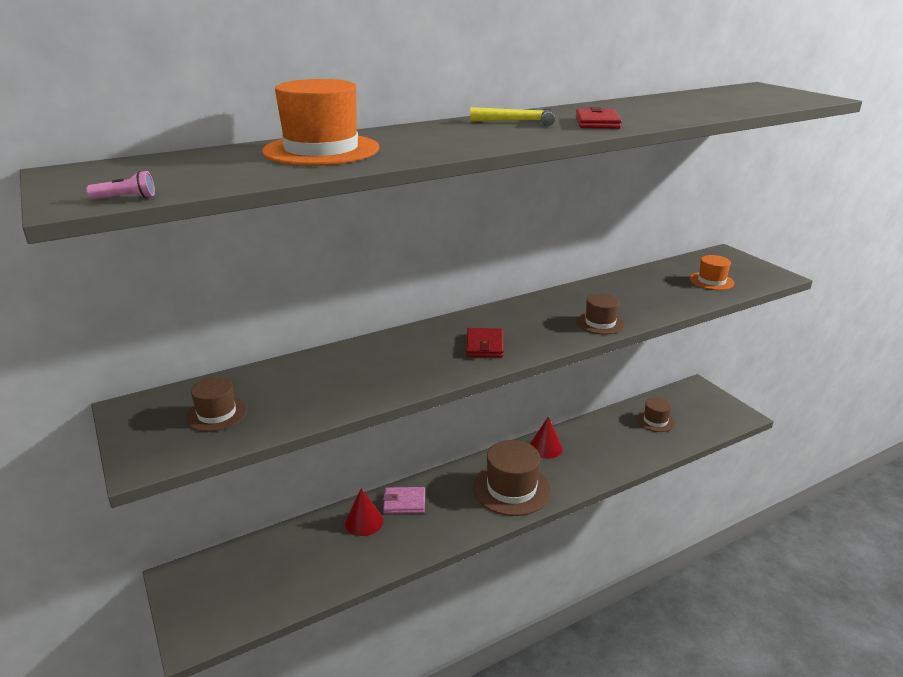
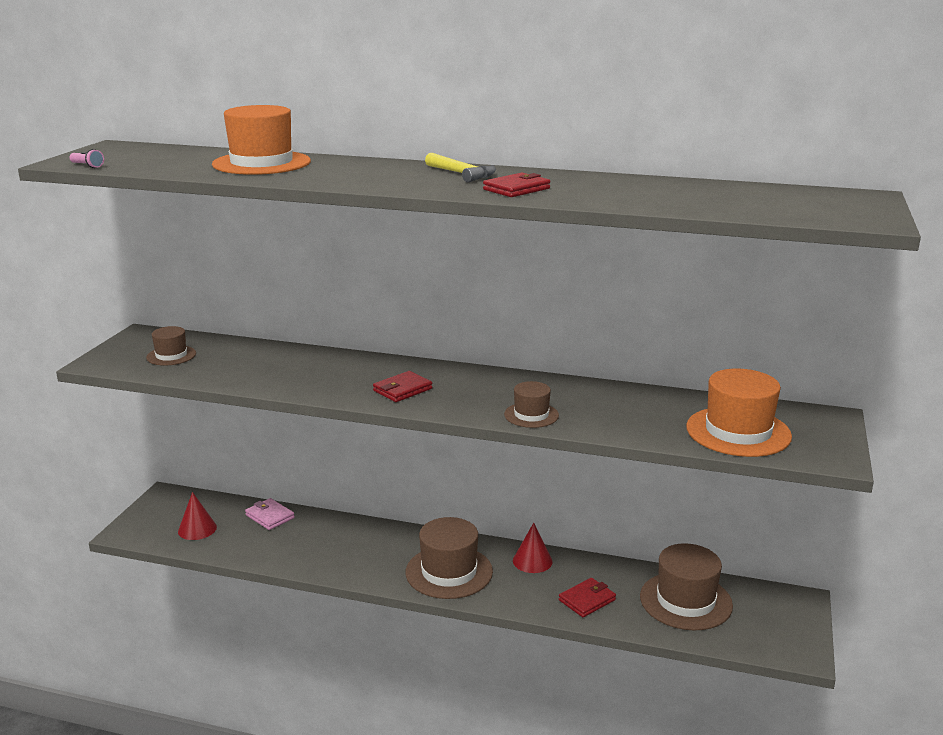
camera: 45 degrees right, 5 degrees down
red cone [345,488,383,536] -> red cone moved to [178,492,217,540]
pink wallet [382,487,425,514] -> pink wallet moved to [245,498,295,530]
brown hat [637,397,675,432] -> brown hat [640,543,733,630], size x1.82
orange hat [690,255,734,290] -> orange hat [686,368,792,457], size x1.82
none -> red wallet [559,578,616,617]

